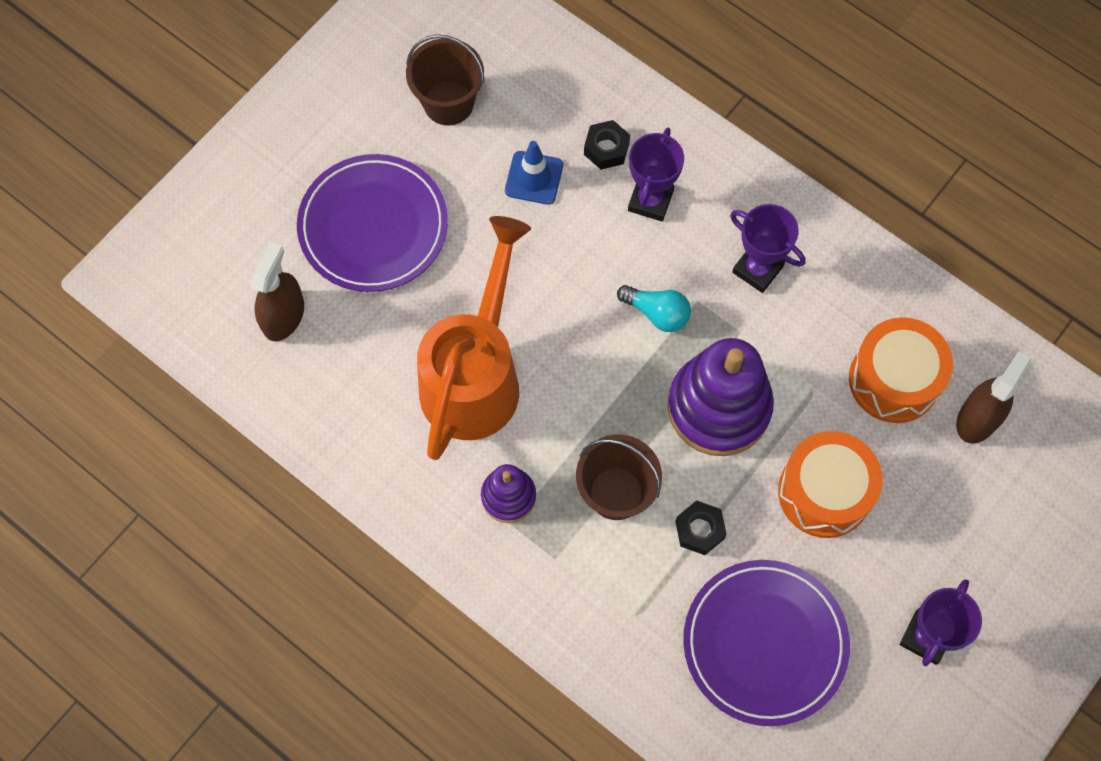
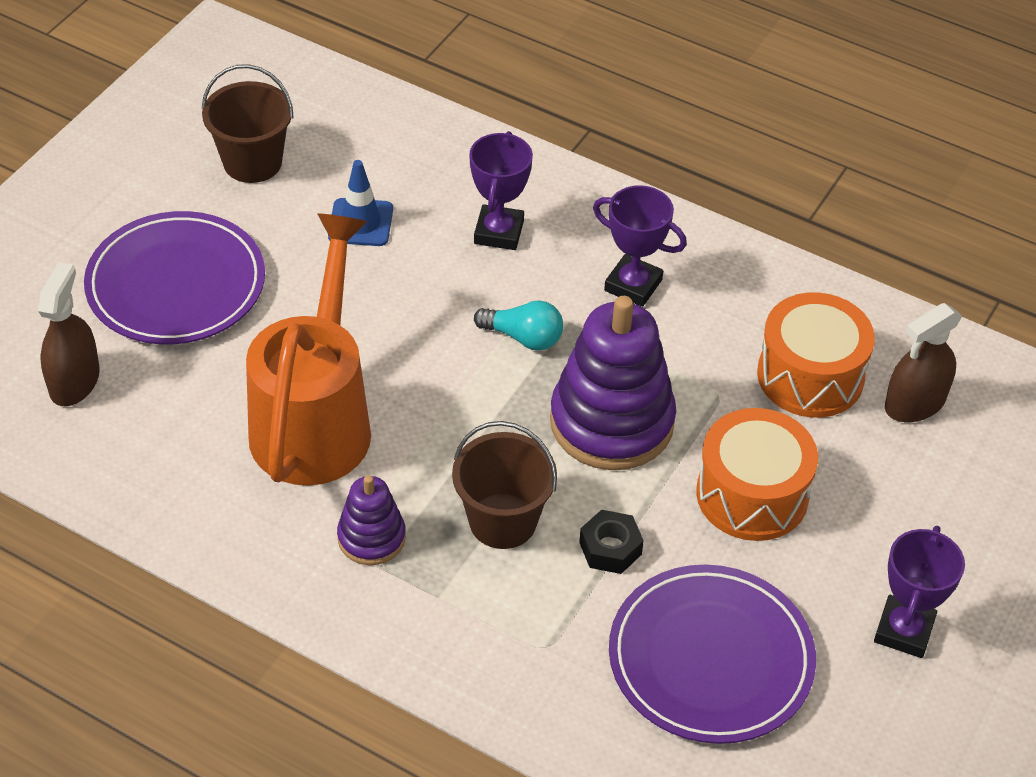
camera: 10 degrees left, 20 degrees down
black nut [584,120,630,170] -> none
brown spray bottle [956,351,1031,444] -> brown spray bottle turned 150 degrees counterclockwise [885,303,962,422]

